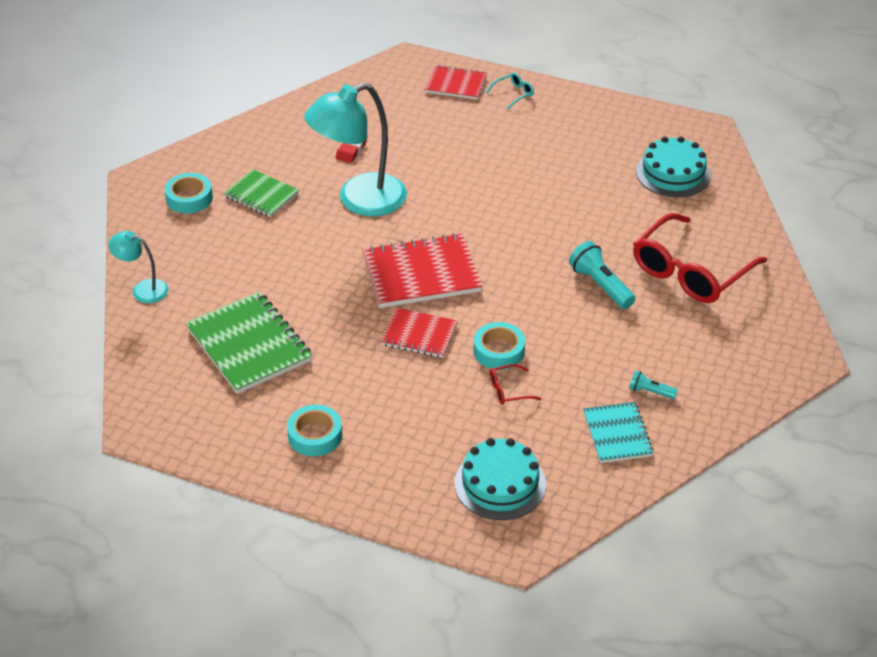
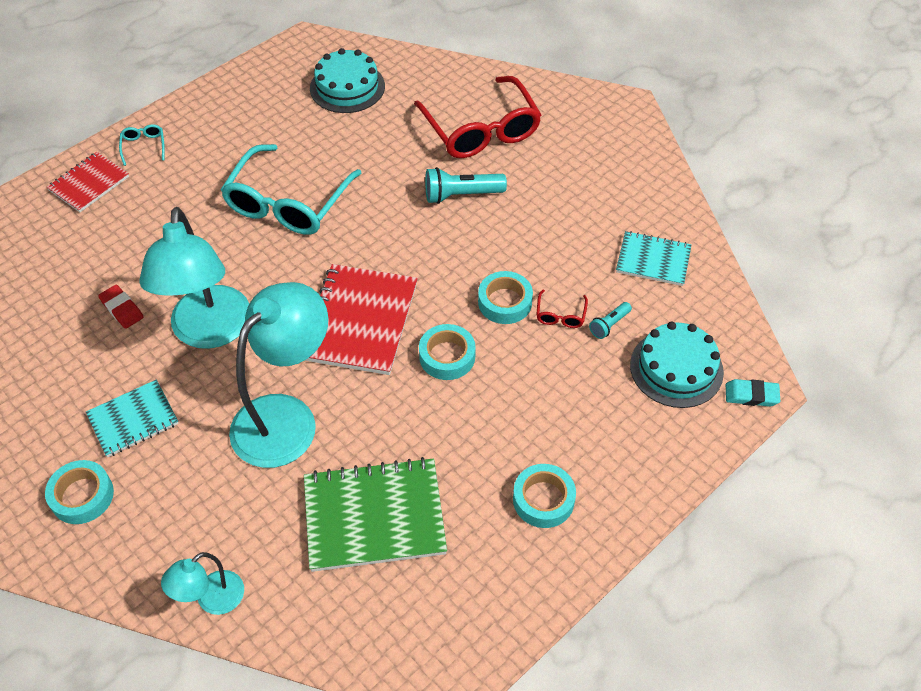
camera: 65 degrees left, 10 degrees up
green notebook [224,169,299,217] -> turquoise notebook [86,379,179,457]
red notebook [380,308,458,358] -> turquoise tape [419,324,476,380]
turquoise flashlight [629,370,678,399] -> turquoise flashlight moved to [589,302,632,339]
none -> turquoise glasses [221,144,361,235]
none -> turquoise lamp [229,282,328,468]
none -> turquoise eraser [726,379,780,407]

